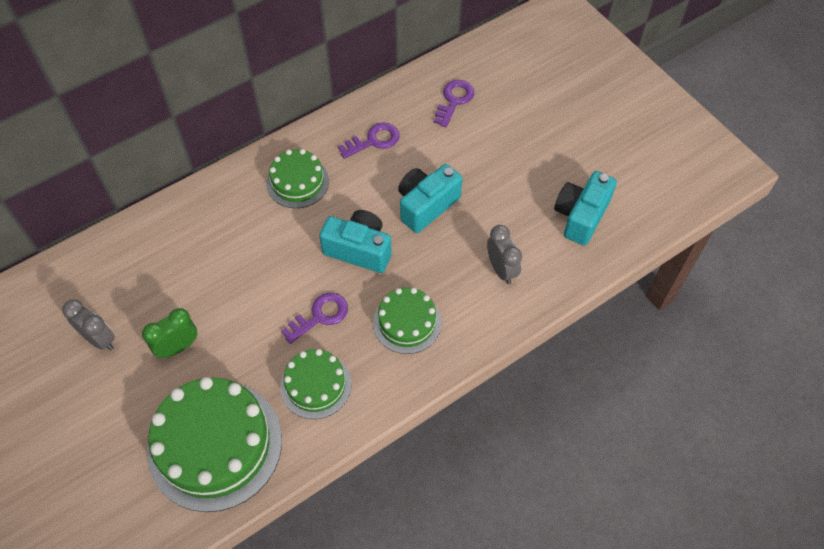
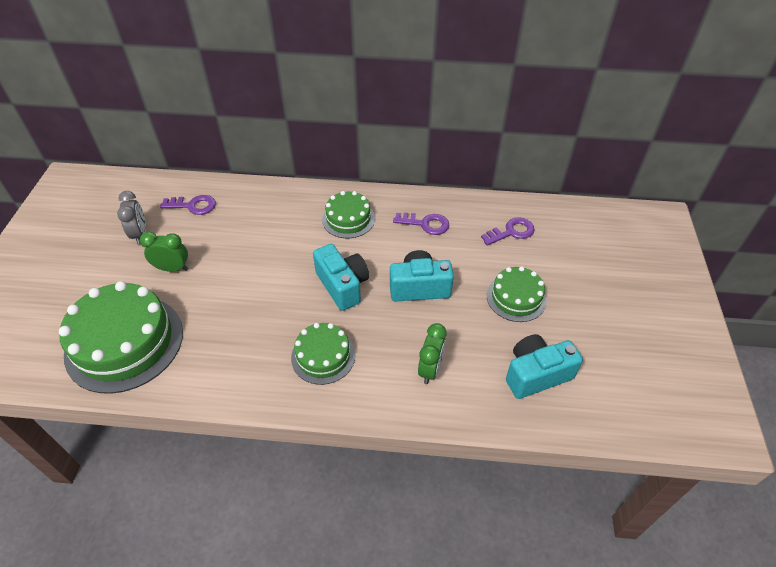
camera: 40 degrees right, 10 degrees down
green cake [280,349,351,419] -> green cake moved to [487,266,547,322]
purple key [281,293,348,344] -> purple key moved to [160,195,216,215]
grey clock [487,225,522,284] -> green clock [418,323,447,384]

